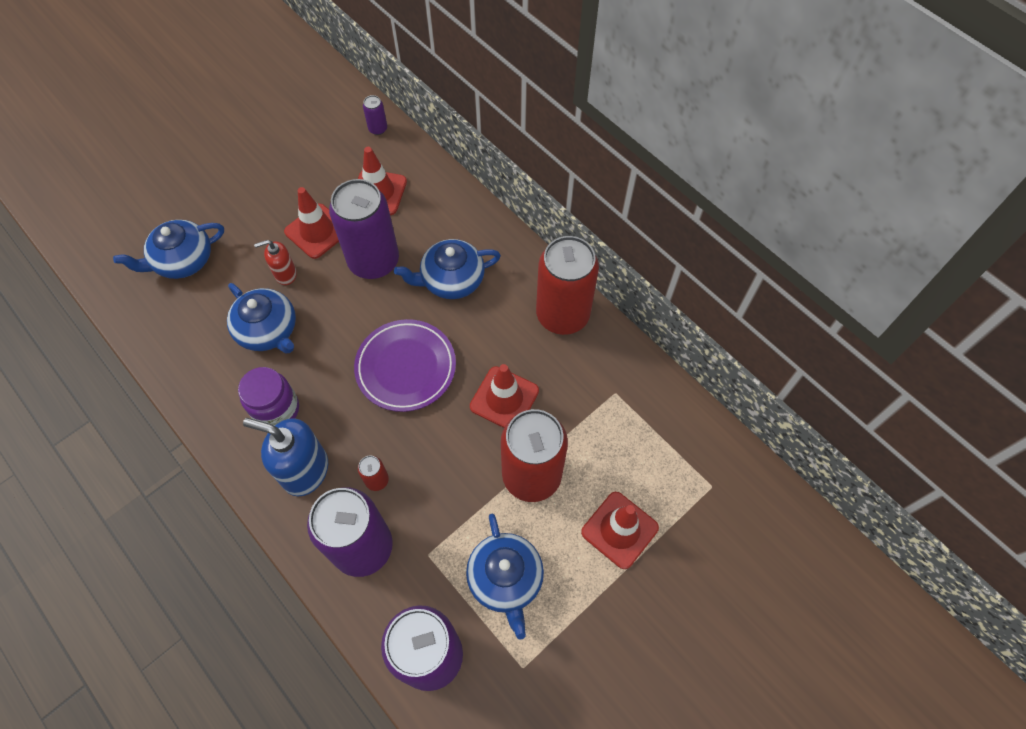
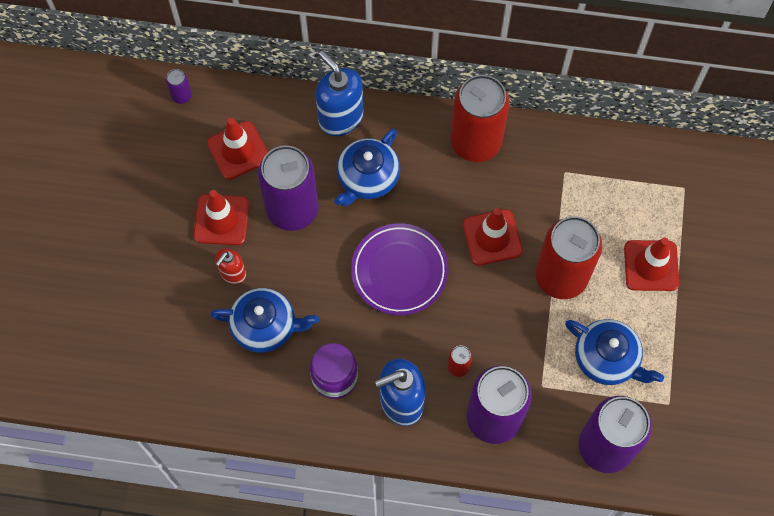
camera: 40 degrees left, 5 degrees up
blue teapot [113,220,224,279] -> none
none -> blue soap dispenser [316,50,363,136]

